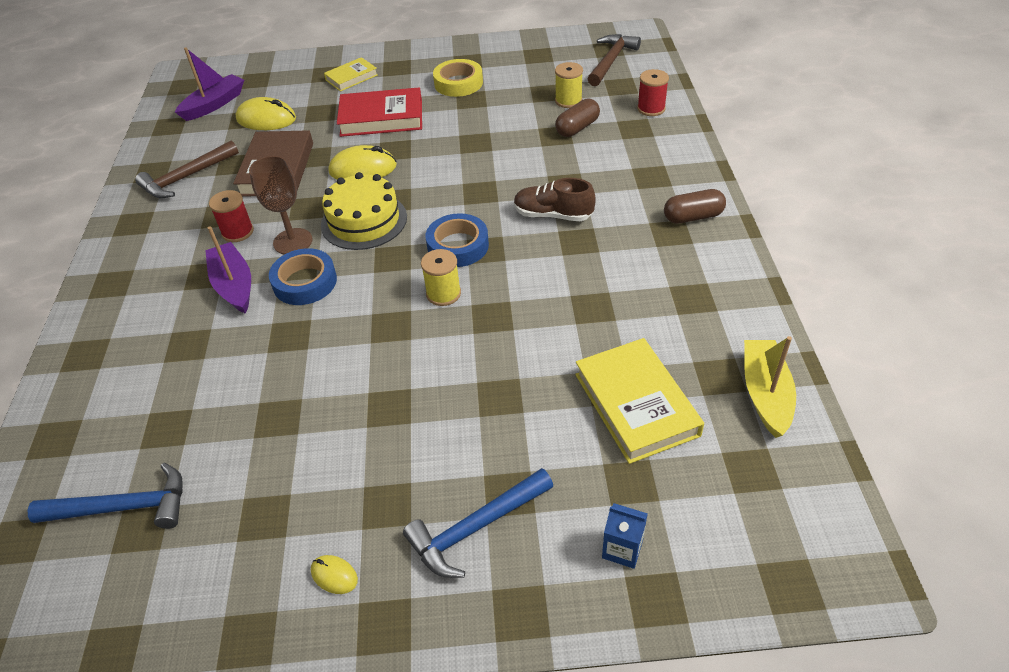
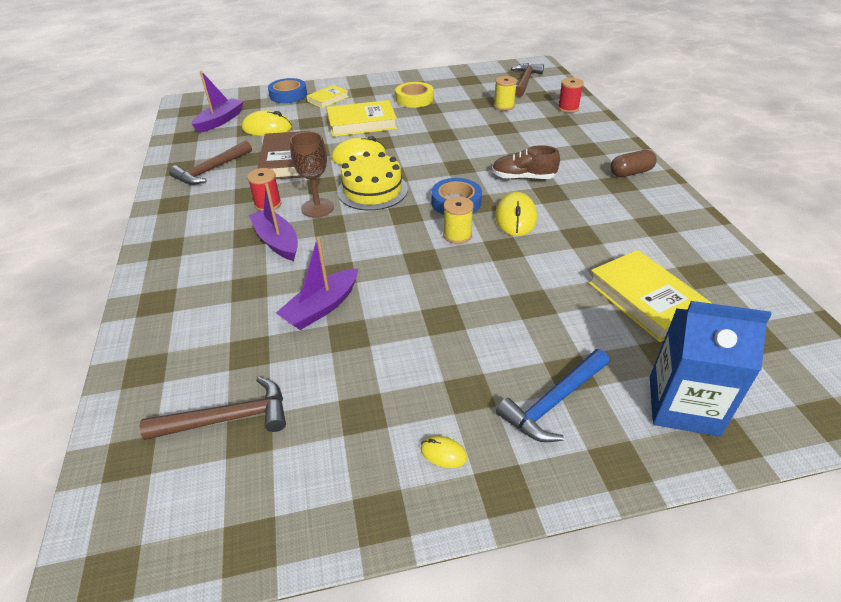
camera: 10 degrees left, 5 degrees down
blue hammer [28,463,182,529] -> brown hammer [140,377,286,440]
blue tape [269,248,337,305] -> blue tape moved to [268,78,307,103]
red book [337,87,422,137] -> yellow book [326,100,397,137]
brown capsule [555,99,600,137] -> none
blue carton [602,503,648,569] -> blue carton [650,301,772,437], size x2.18
yellow boat [744,336,796,438] -> none
none -> purple boat [276,237,358,330]
none -> yellow mouse [495,192,537,236]

